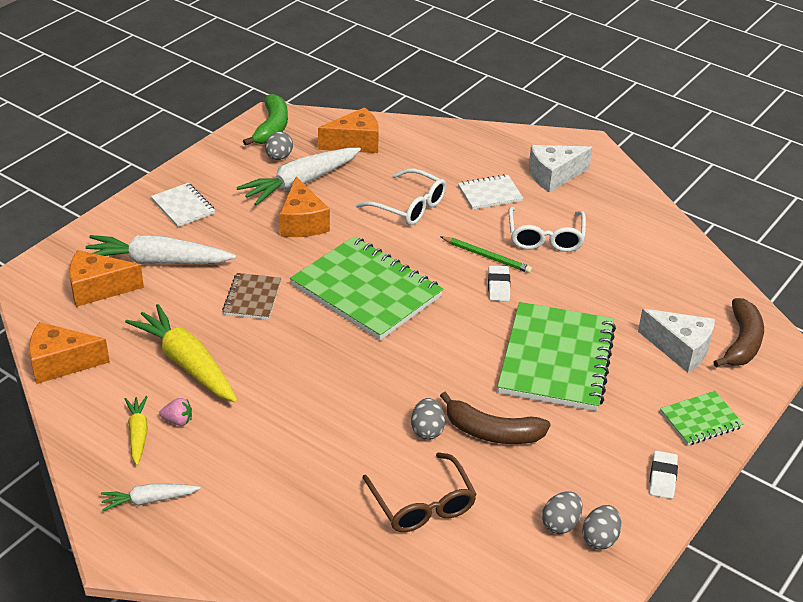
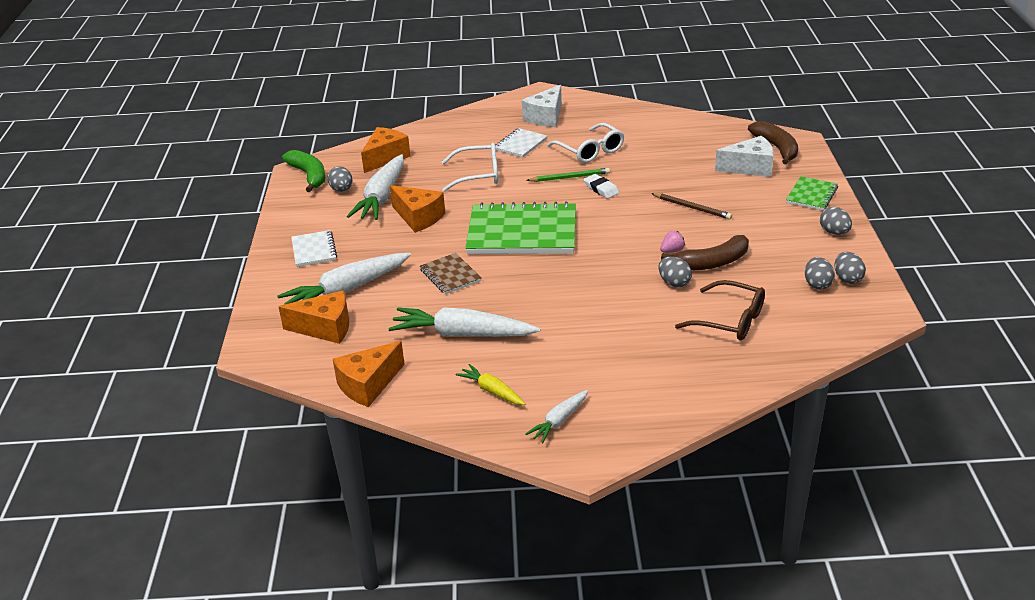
camera: 35 degrees left, 5 degrees down
orange cheese [69,250,144,307] -> orange cheese turned 135 degrees counterclockwise [279,291,349,344]
yellow carrot [125,304,238,402] -> white carrot [388,307,540,337]
white notebook [151,183,215,227] -> white notebook turned 60 degrees clockwise [291,230,337,267]
pink strawberry [159,398,192,426] -> pink strawberry moved to [660,231,685,253]
green notebook [497,302,616,411] -> brown pencil [651,193,732,220]
white eraser [649,450,678,499] -> grey egg [820,207,852,235]

